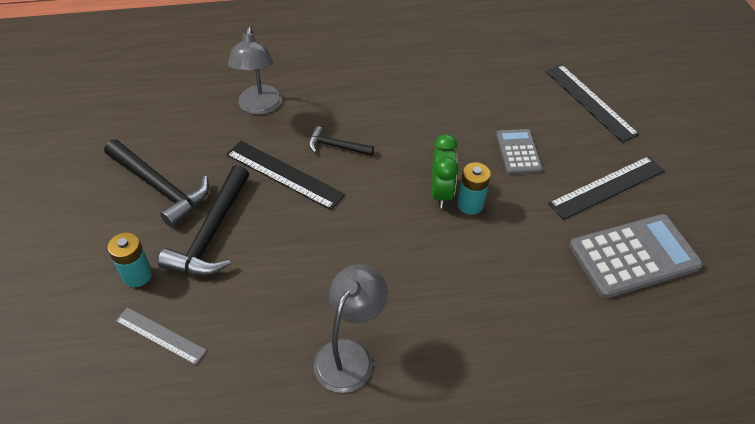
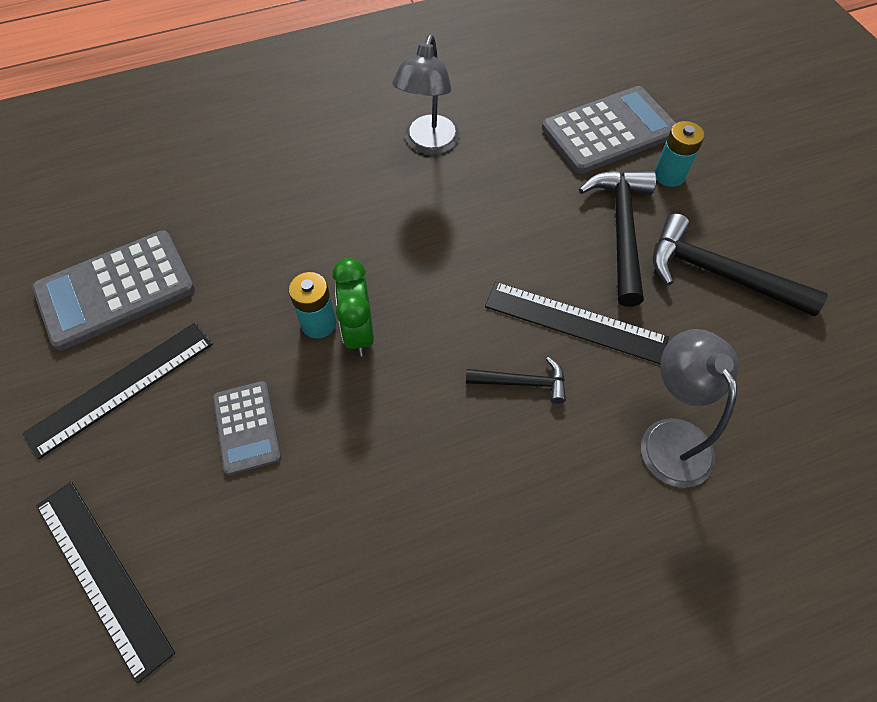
camera: 170 degrees right, 10 degrees up
grey ruler [116,307,207,365] -> grey calculator [542,86,676,174]

